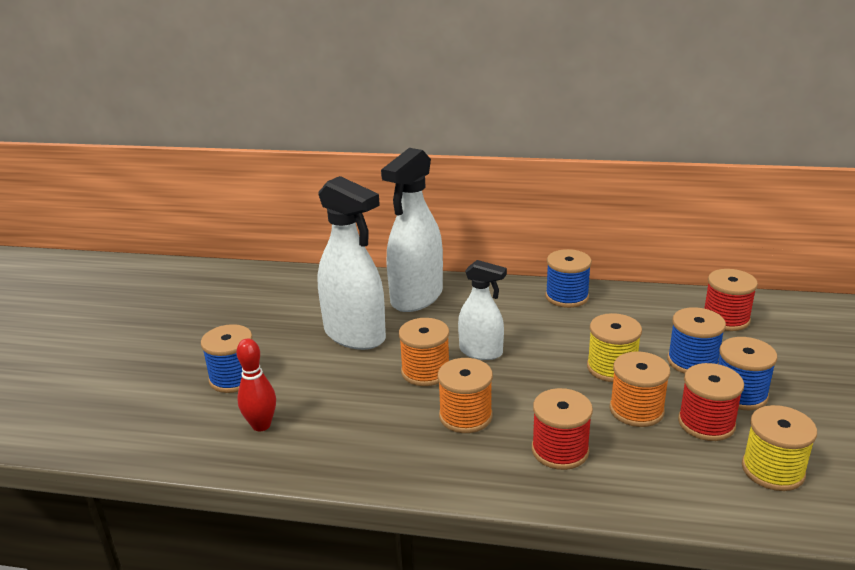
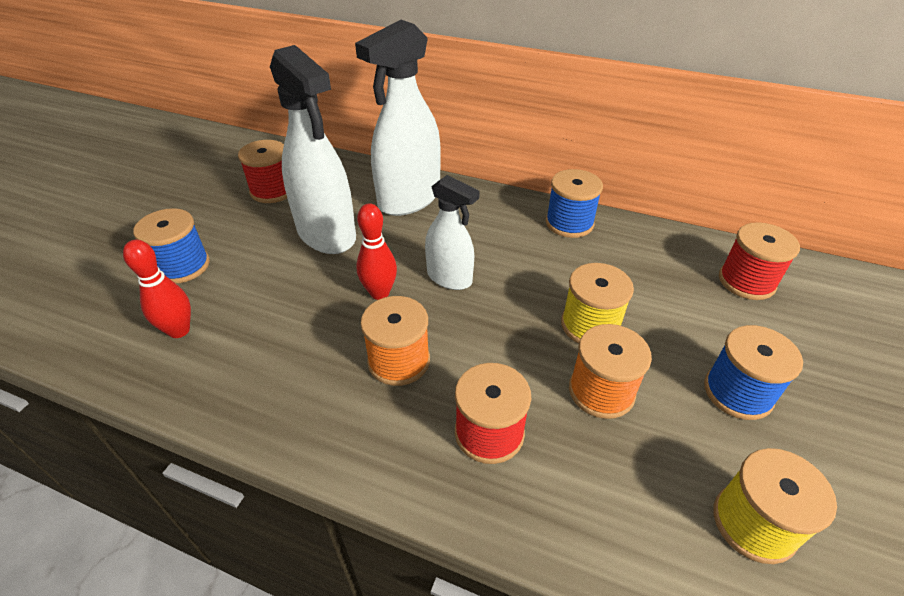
camera: 10 degrees right, 15 degrees up
orange spool [399,318,449,386] -> red bowling pin [356,203,397,300]
blue spool [667,307,726,374] -> none
red spool [678,363,744,441] -> red spool moved to [238,140,287,203]

